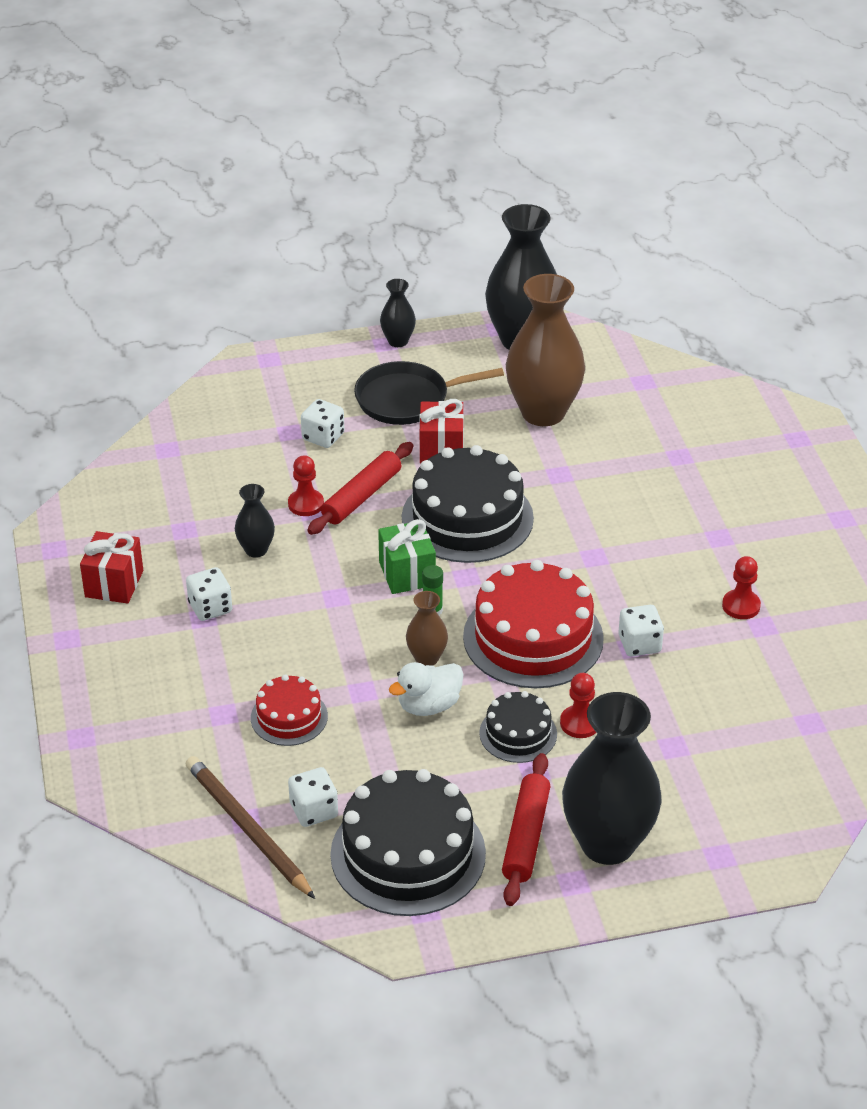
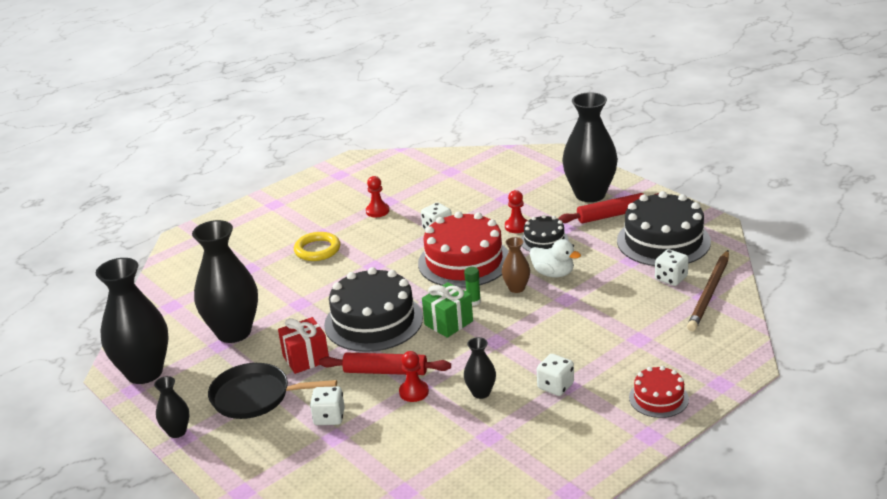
camera: 115 degrees left, 10 degrees down
red gift [80,531,143,604] -> none
red cake [251,675,328,746] -> red cake moved to [629,366,689,418]
black pan [354,361,504,425] -> black pan turned 135 degrees clockwise [208,363,337,419]
brown vase [506,274,585,426] -> black vase [192,220,258,343]
none -> yellow ring [294,232,340,261]

